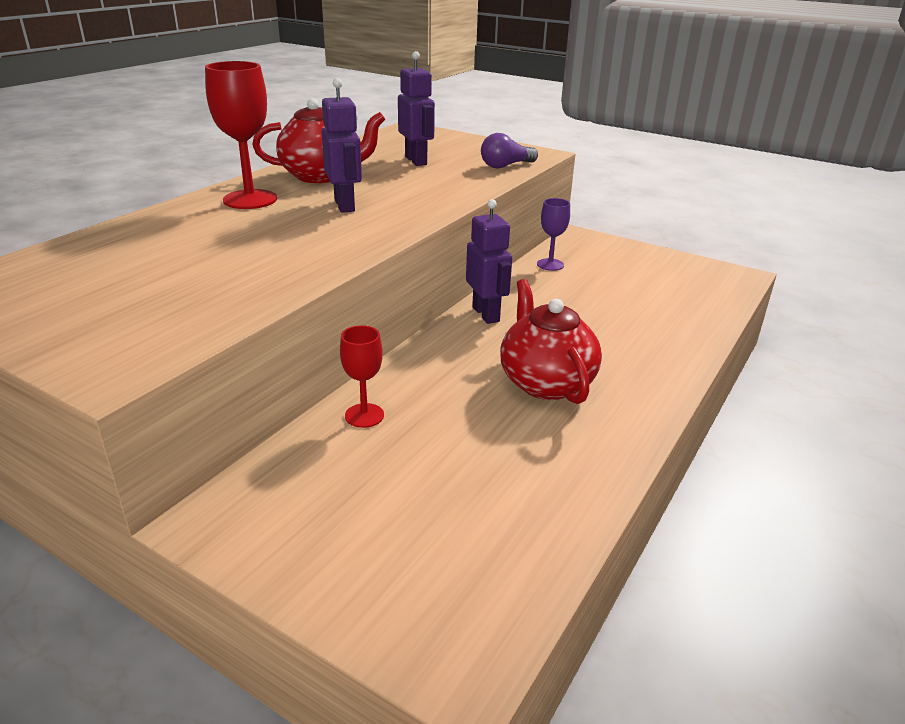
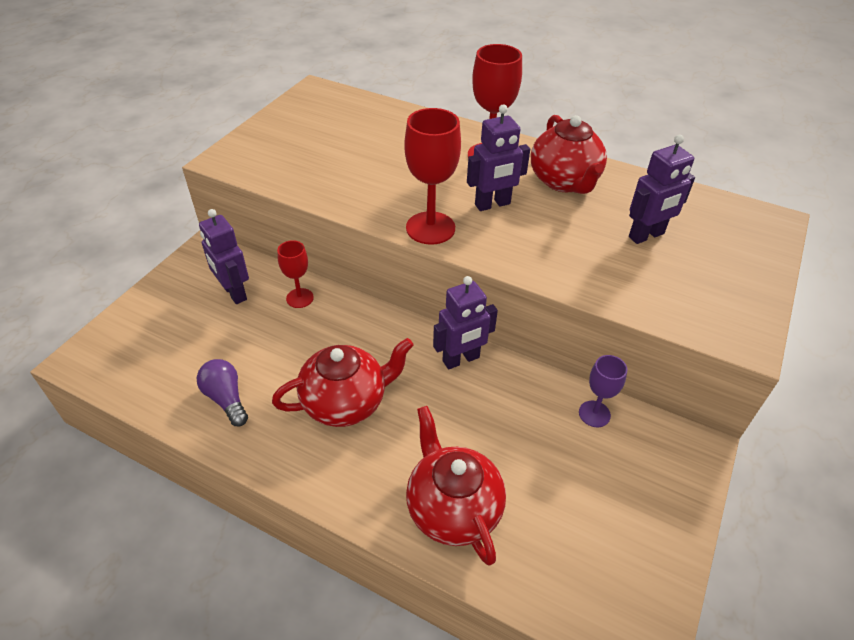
camera: 85 degrees right, 15 degrees up
purple light bulb [481,133,538,168] -> purple light bulb moved to [197,359,248,427]
none -> purple robot [199,209,249,304]
none -> red goblet [404,108,461,245]
none -> red teapot [406,406,506,566]

